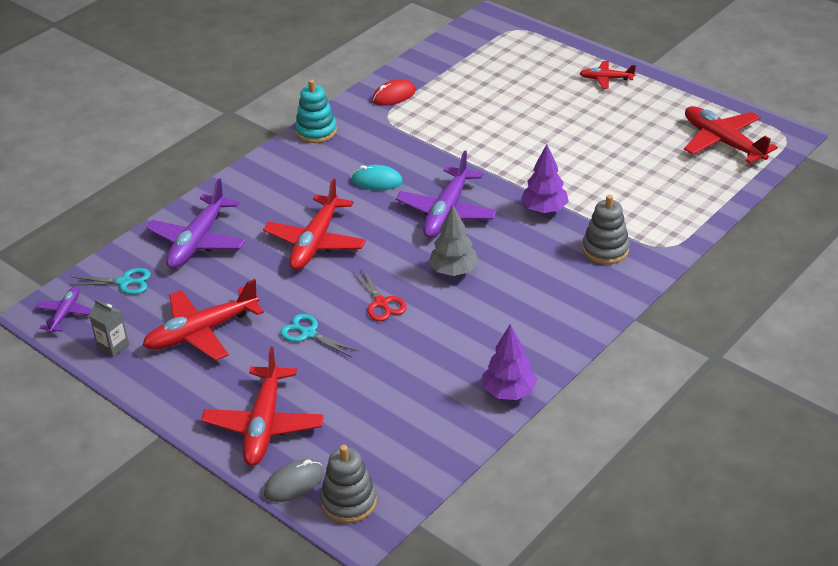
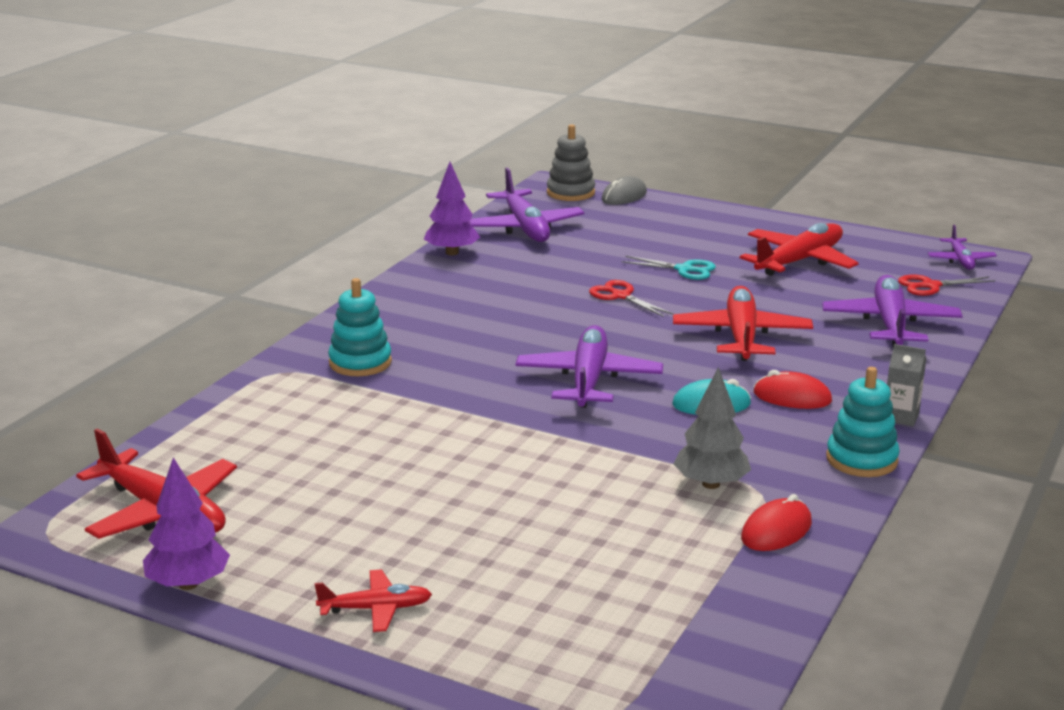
camera: 165 degrees right, 15 degrees down
turquoise scissors [69,268,151,294] -> red scissors [898,275,995,296]
grey carton [89,299,129,357] -> grey carton moved to [887,344,926,426]
red plane [201,347,324,466] -> none
grey tree [429,204,479,276] -> grey tree moved to [673,367,751,489]
purple tree [521,144,569,213] -> purple tree moved to [143,457,230,590]
grey stacking toy [582,195,630,264] -> turquoise stacking toy [328,278,392,376]
none -> purple plane [468,168,584,242]
none -> red mouse [754,370,832,409]

